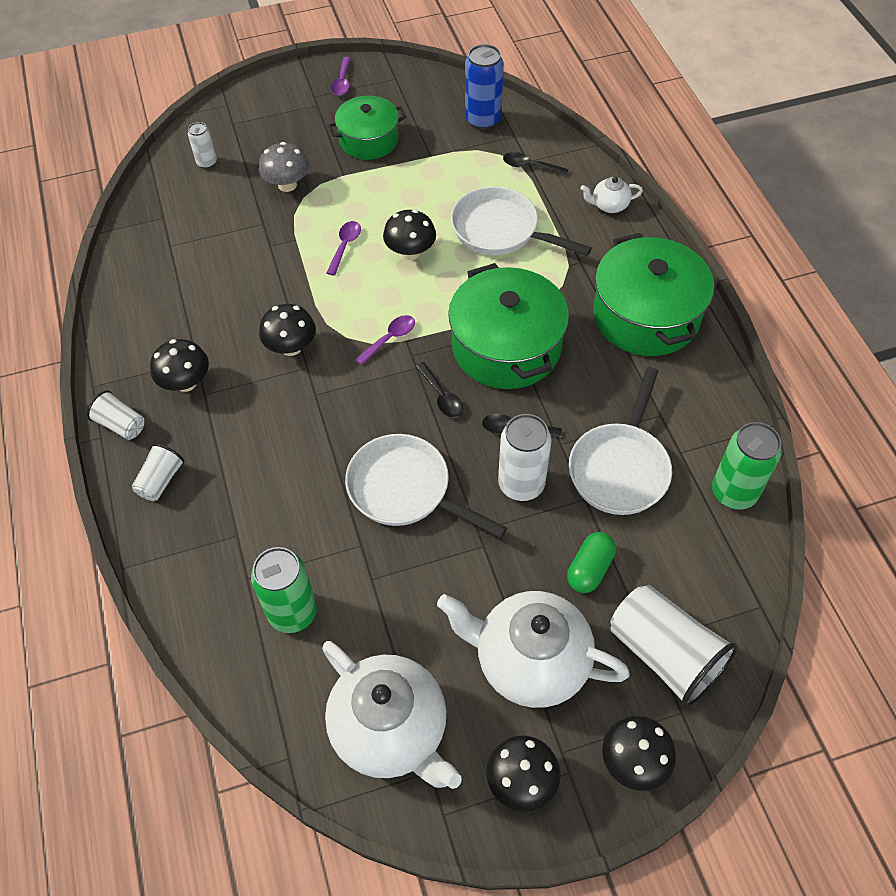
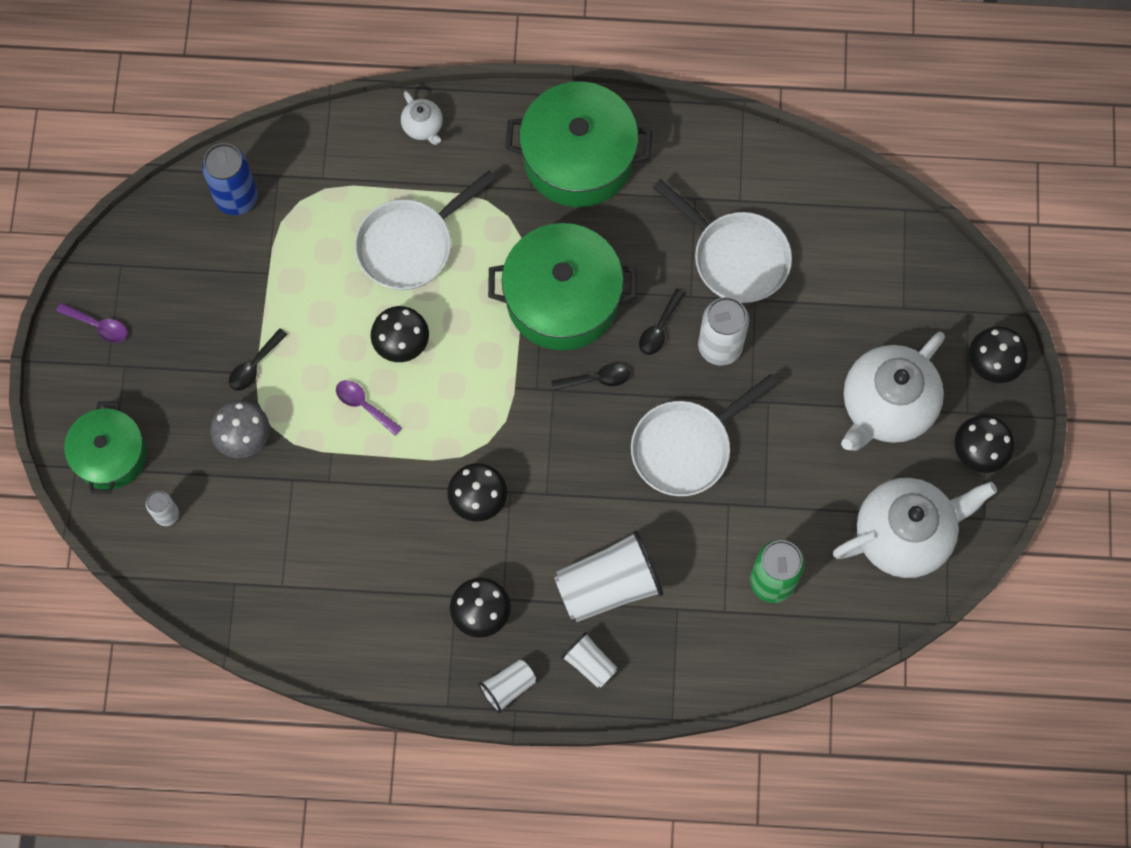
camera: 70 degrees left, 15 degrees up
green pot [327,96,406,160] -> green pot moved to [64,402,146,494]
purple spoon [355,315,415,365] -> none
black spoon [503,152,569,176] -> black spoon moved to [229,328,288,391]
green capsule [567,532,616,593] -> none
white teapot [581,177,643,213] -> white teapot turned 45 degrees counterclockwise [401,91,443,145]
white cup [610,585,738,707] -> white cup moved to [554,530,663,622]
green can [712,422,782,509] -> none

